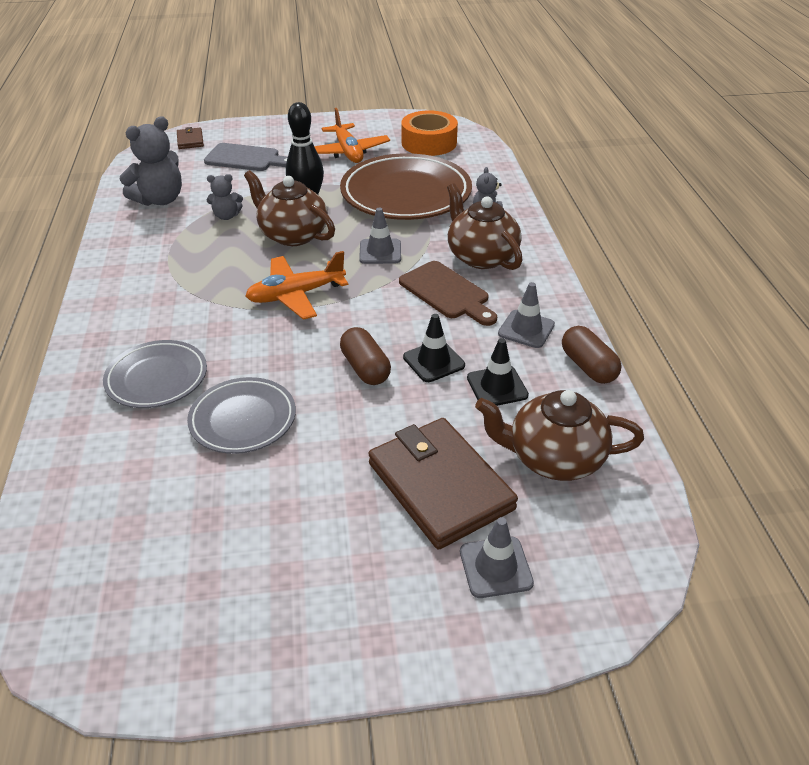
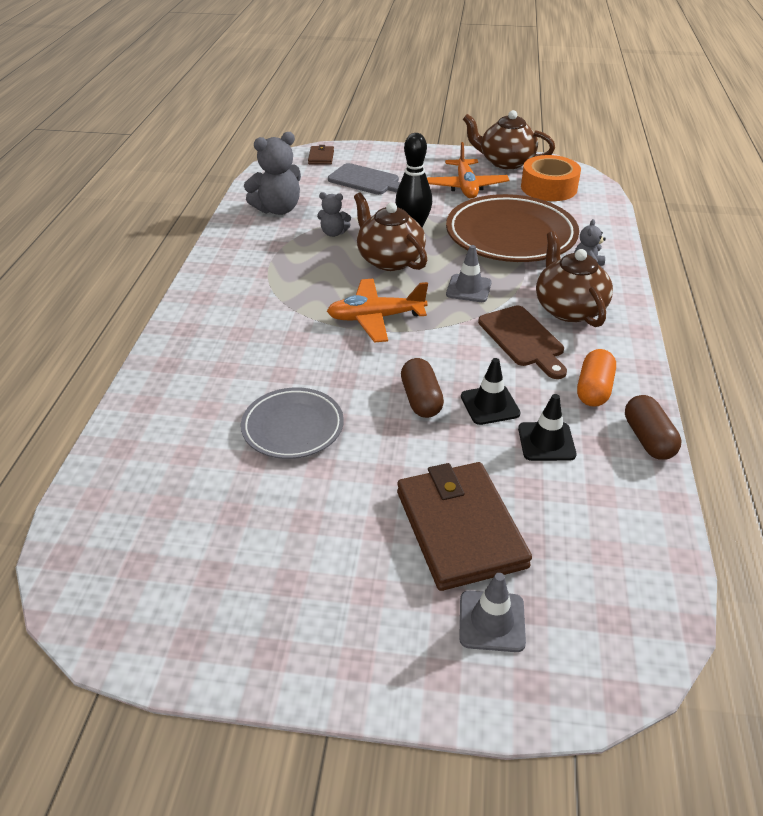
camera: 15 degrees right, 0 degrees up
grey plate [103,340,207,408] -> none
brown teapot [475,390,644,481] -> brown teapot moved to [463,110,555,169]
grey traffic cone [498,282,555,348] -> orange capsule [577,349,616,407]

